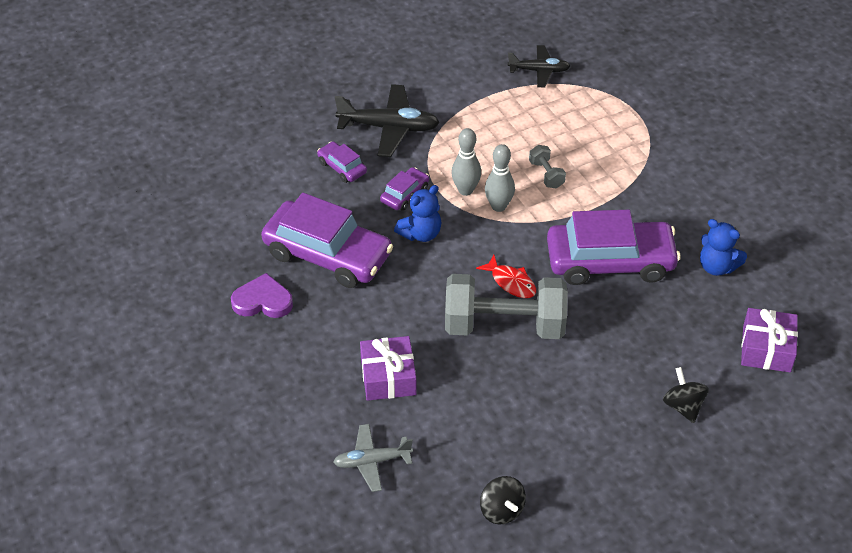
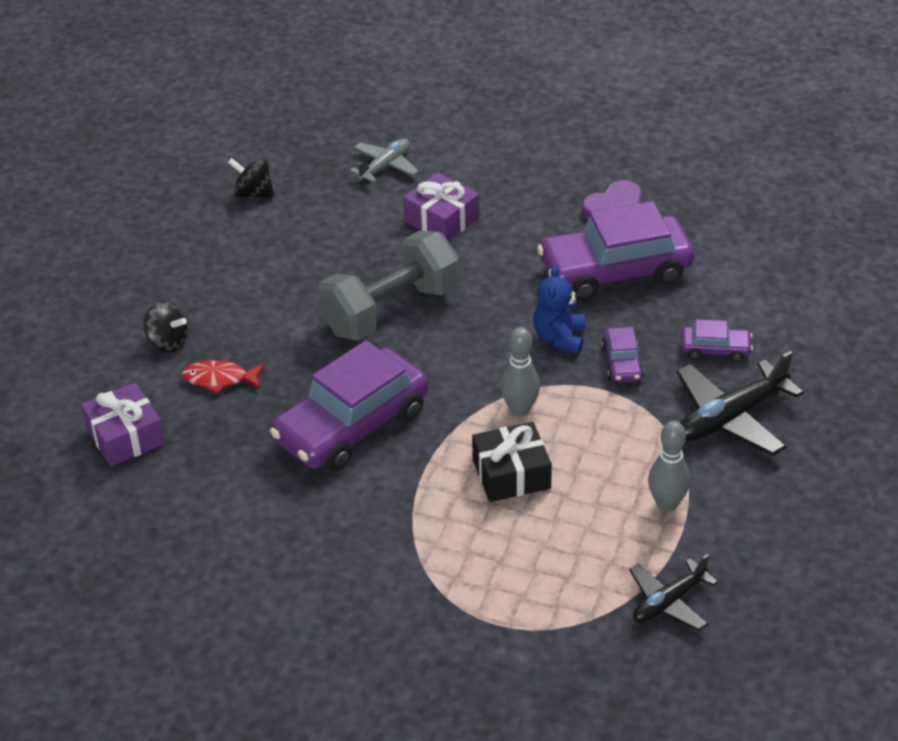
camera: 140 degrees right, 5 degrees down
grey bowling pin [451,128,481,196] -> grey bowling pin moved to [648,421,690,512]
red fish [476,255,536,298] -> red fish moved to [182,360,265,394]
grey dumbbell [529,145,566,189] -> black gift [472,422,552,502]
blue teddy bear [700,219,747,276] -> none

